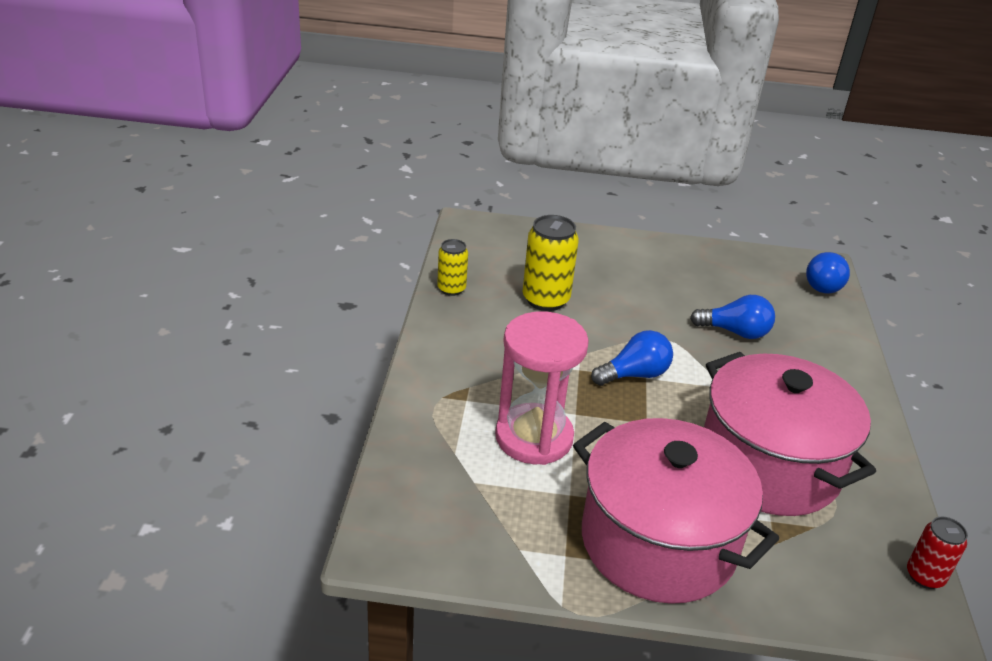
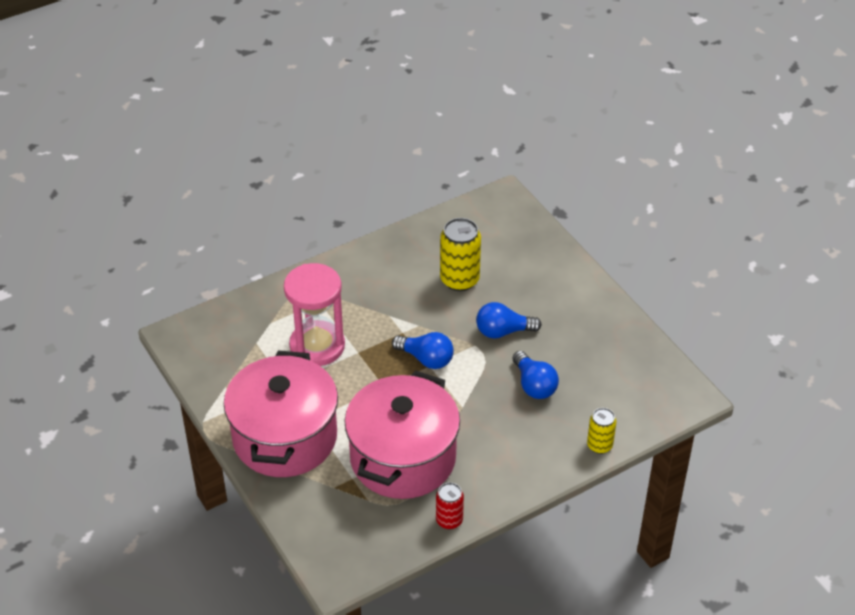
camera: 55 degrees right, 10 degrees up
yellow can [437,239,468,296] -> yellow can moved to [587,408,616,454]
blue light bulb [806,252,850,294] -> blue light bulb moved to [476,302,542,339]
red can [907,517,968,589] -> red can moved to [436,482,464,529]

